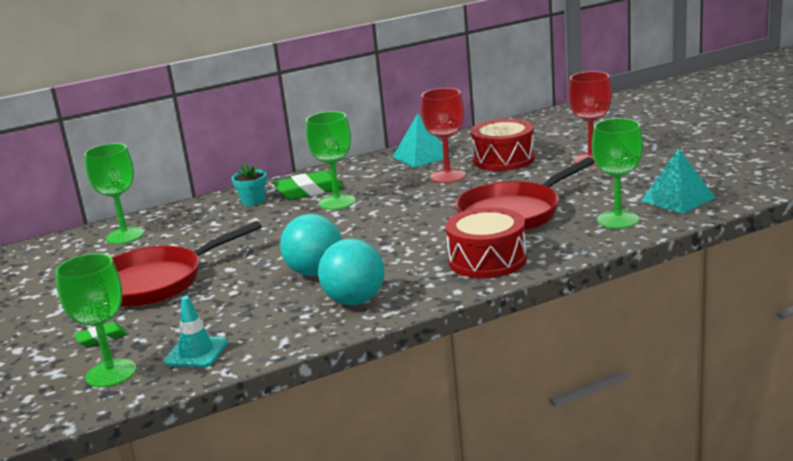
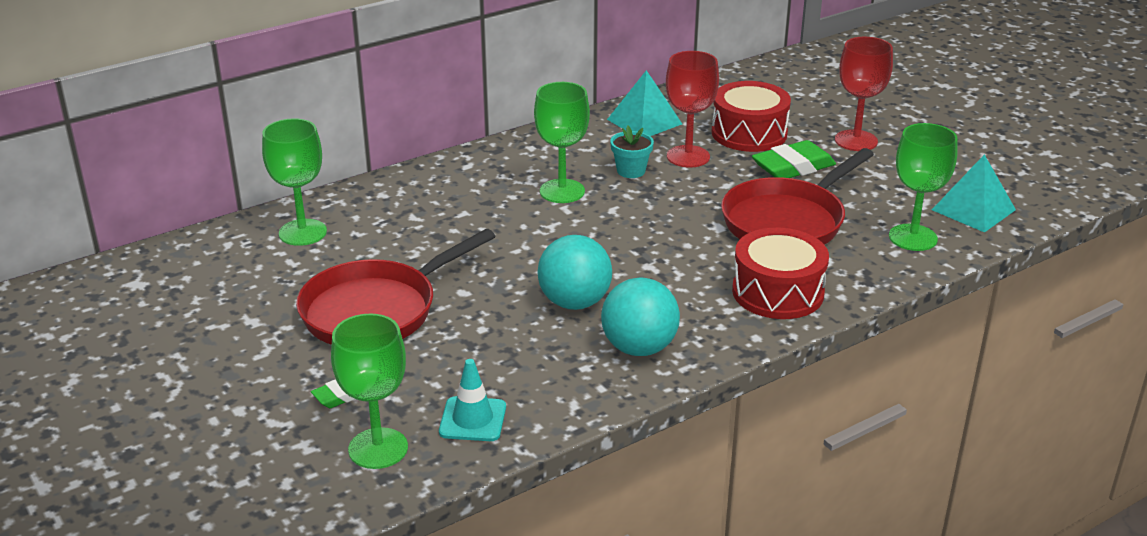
camera: 10 degrees left, 10 degrees up
turquoise flower pot [232,163,267,206] -> turquoise flower pot moved to [610,126,654,178]
green eraser [273,171,344,200] -> green eraser moved to [752,140,836,178]

